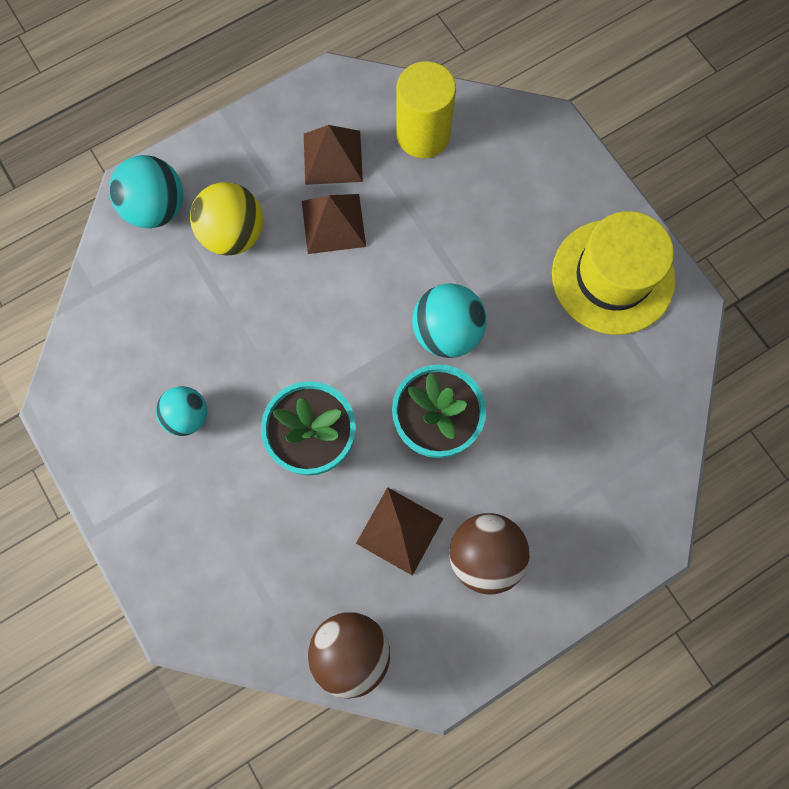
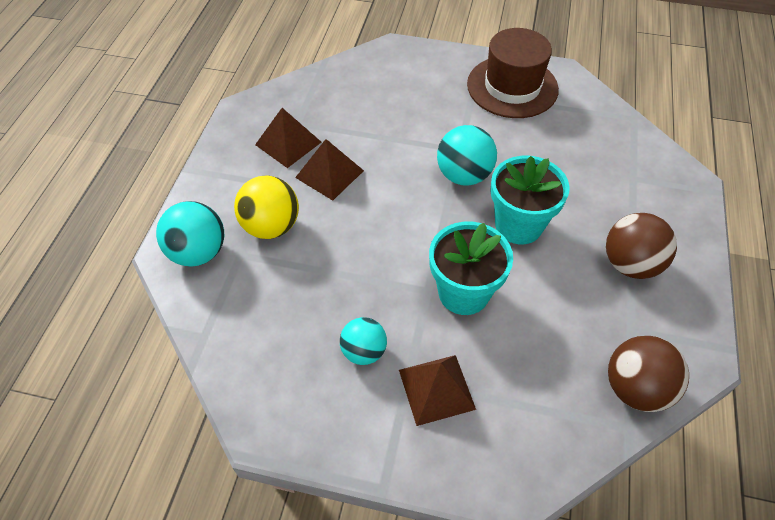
camera: 45 degrees left, 20 degrees down
brown pyramid [356,487,443,576] -> brown pyramid moved to [399,355,476,426]
yellow cylinder [396,61,456,158] -> none
yellow hat [552,211,675,335] -> brown hat [467,28,559,118]

